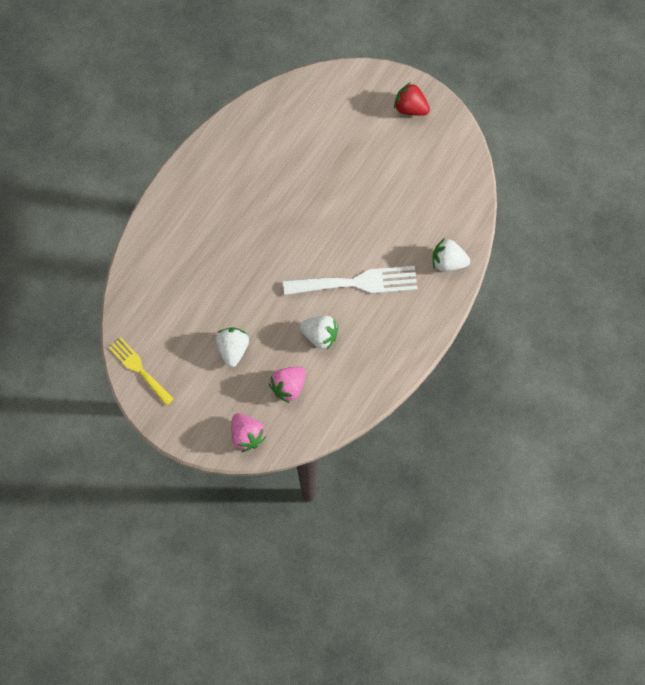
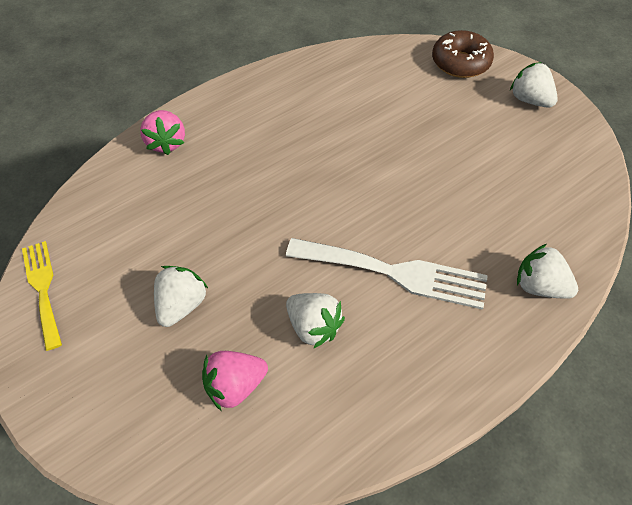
camera: 20 degrees right, 15 degrees down
pink strawberry [231,413,267,452] -> pink strawberry moved to [140,110,185,155]
red strawberry [394,82,430,116] -> white strawberry [510,62,558,108]
none -> brown donut [432,30,494,78]

